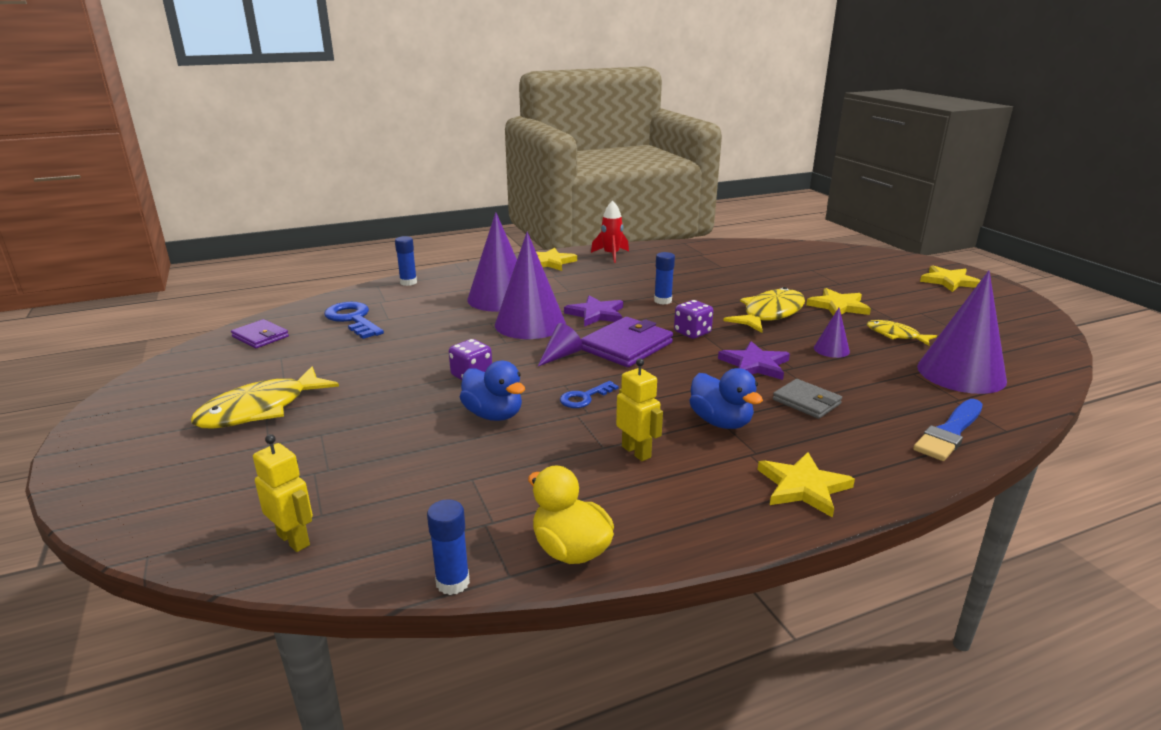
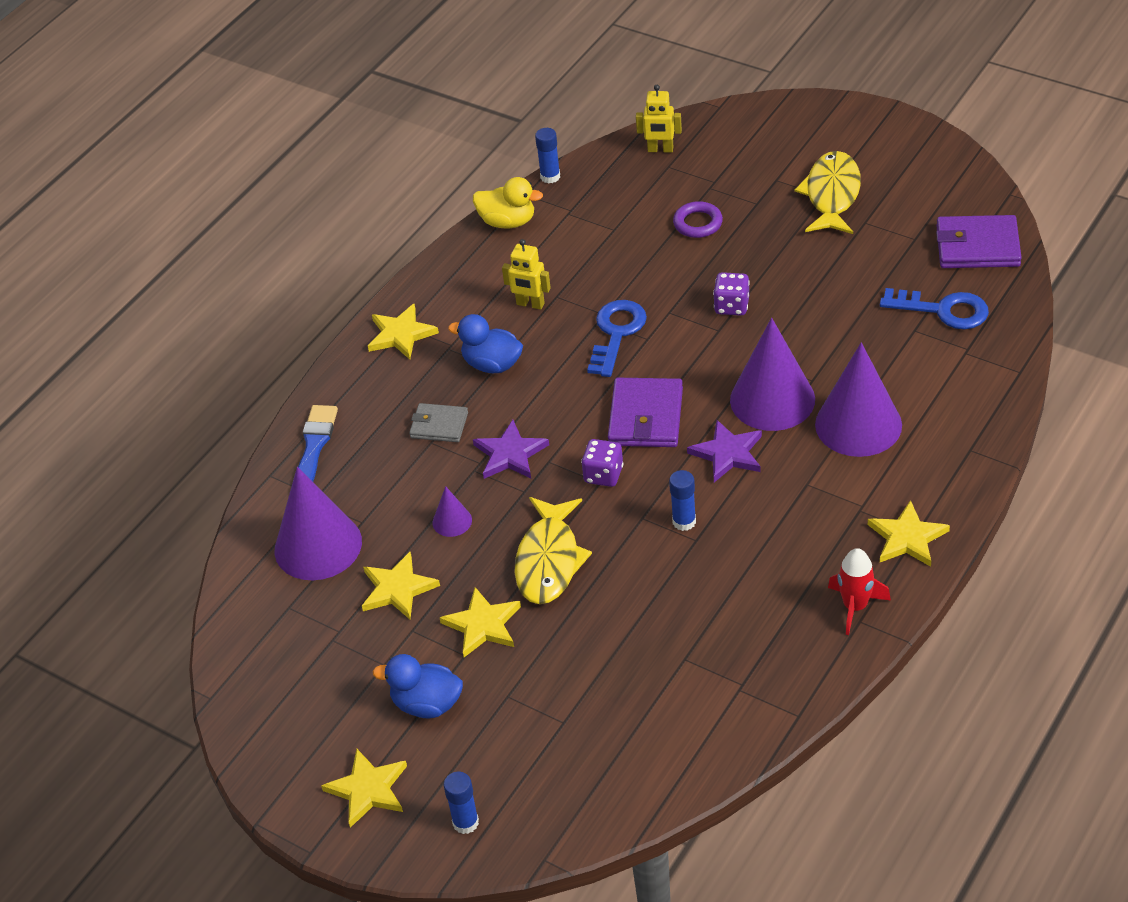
camera: 150 degrees right, 20 degrees up
purple wallet [231,319,289,349] -> purple wallet [936,215,1022,268], size x1.62
blue glue stick [395,236,417,286] -> blue glue stick moved to [444,772,479,834]
blue duck [460,361,525,421] -> blue duck moved to [373,654,463,718]
purple cone [538,323,583,366] -> none
blue key [560,381,619,408] -> blue key [587,300,647,377], size x1.71
yellow fish [867,320,937,346] -> yellow star [362,552,440,619]
none -> purple ring [673,201,723,238]

